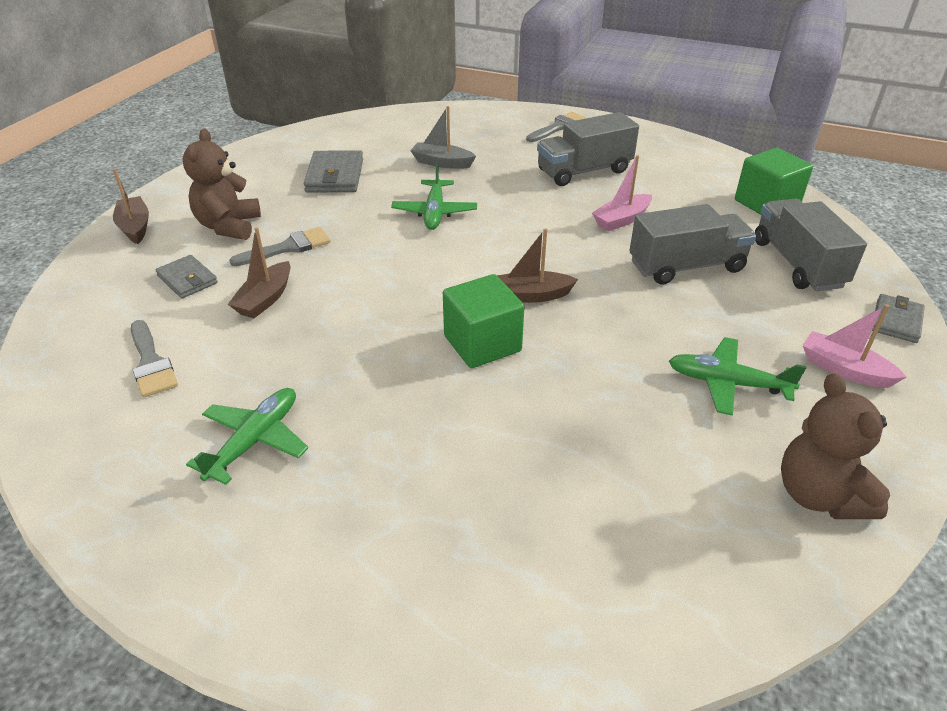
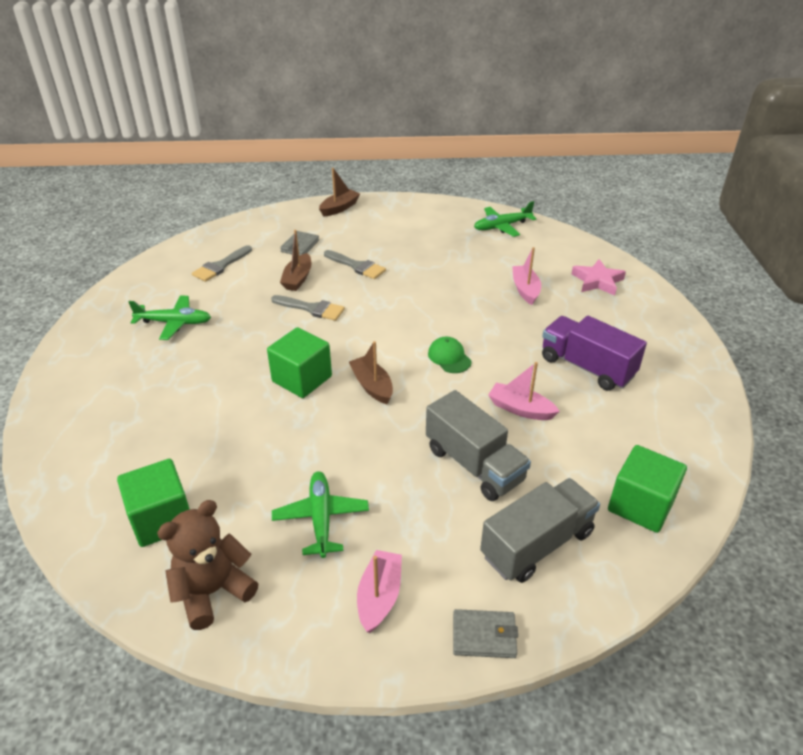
camera: 65 degrees right, 0 degrees up
brown teddy bear [183,129,261,240] -> none
brown boat [228,227,290,318] -> brown boat turned 75 degrees counterclockwise [280,230,312,291]
grey wallet [304,150,363,193] -> none
green plane [391,163,477,230] -> green plane moved to [474,201,537,237]
grey boat [410,106,476,169] -> pink boat [512,247,541,305]
grey brush [526,112,587,142] -> grey brush moved to [271,295,345,321]
grey truck [537,112,639,186] -> purple truck [542,316,647,391]
none -> green cube [117,459,190,547]
none -> green cap [428,337,472,373]
none -> pink star [572,259,626,296]

